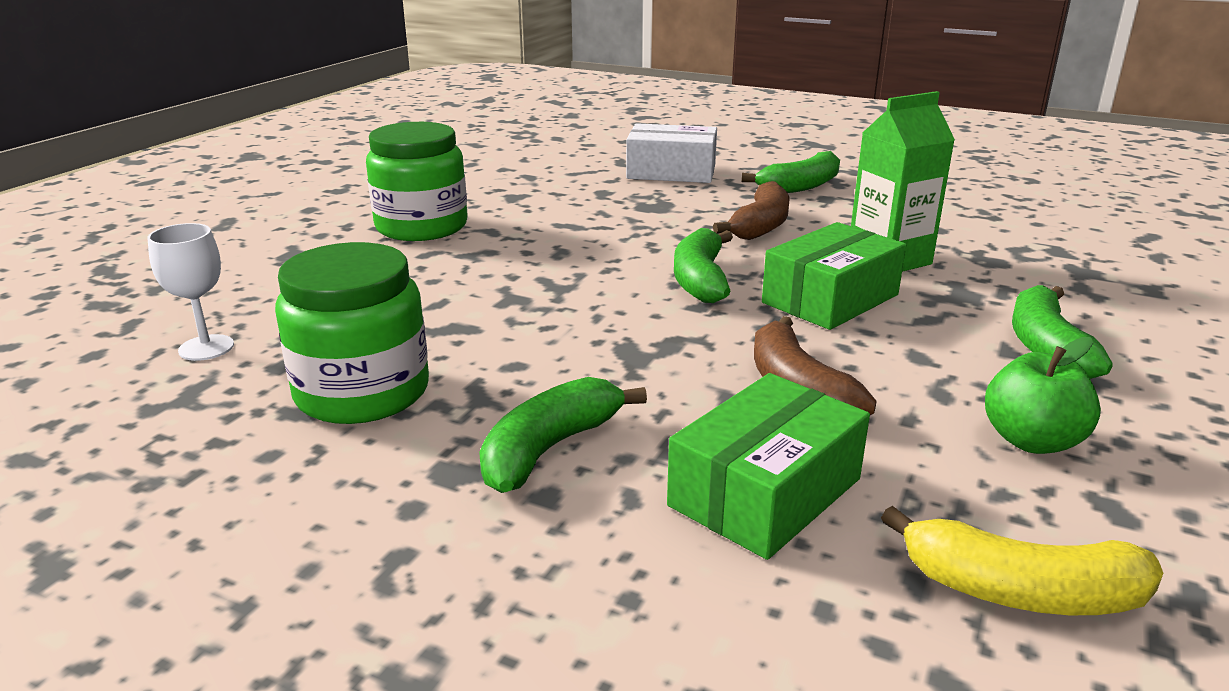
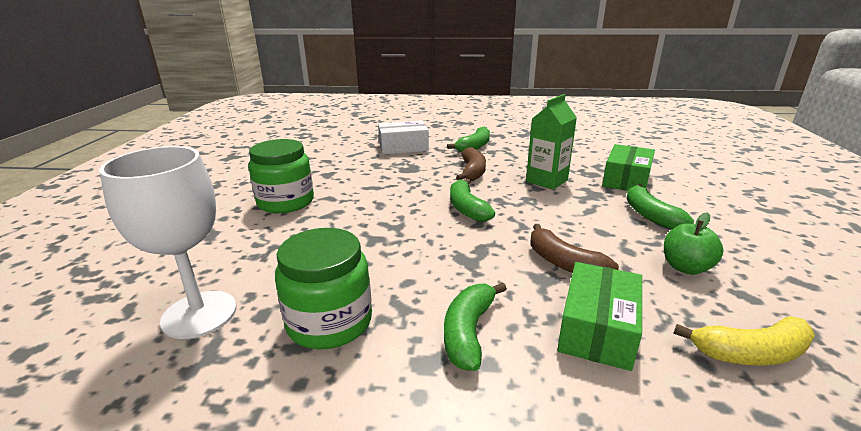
camera: 20 degrees left, 0 degrees up
white goblet [147,223,234,361] -> white goblet [99,146,237,339], size x1.98
green box [762,222,906,330] -> green box moved to [602,144,655,191]

